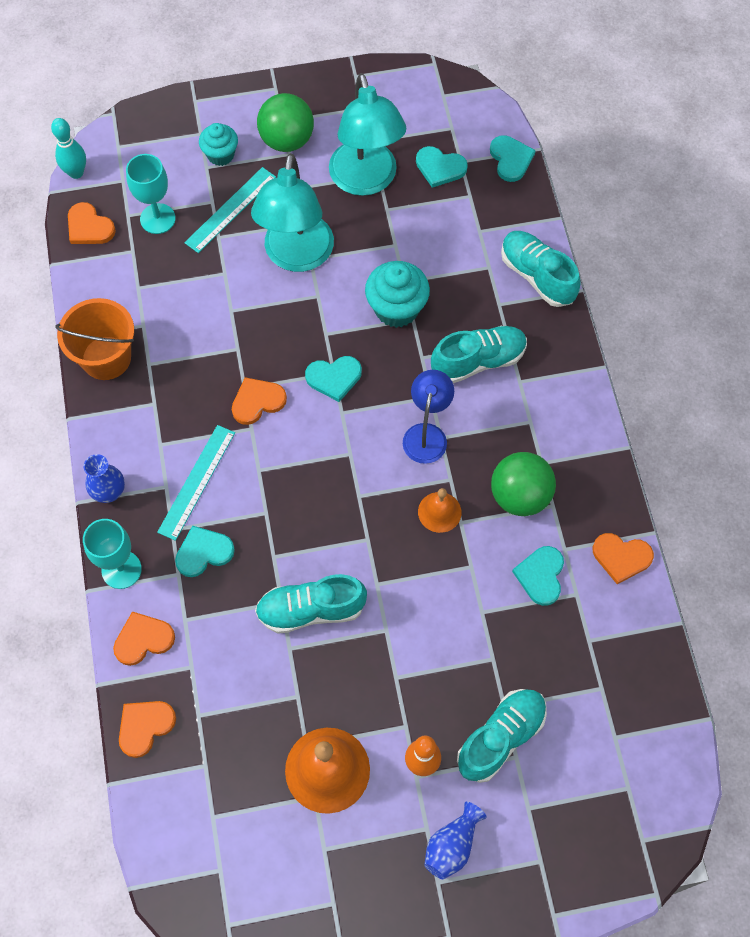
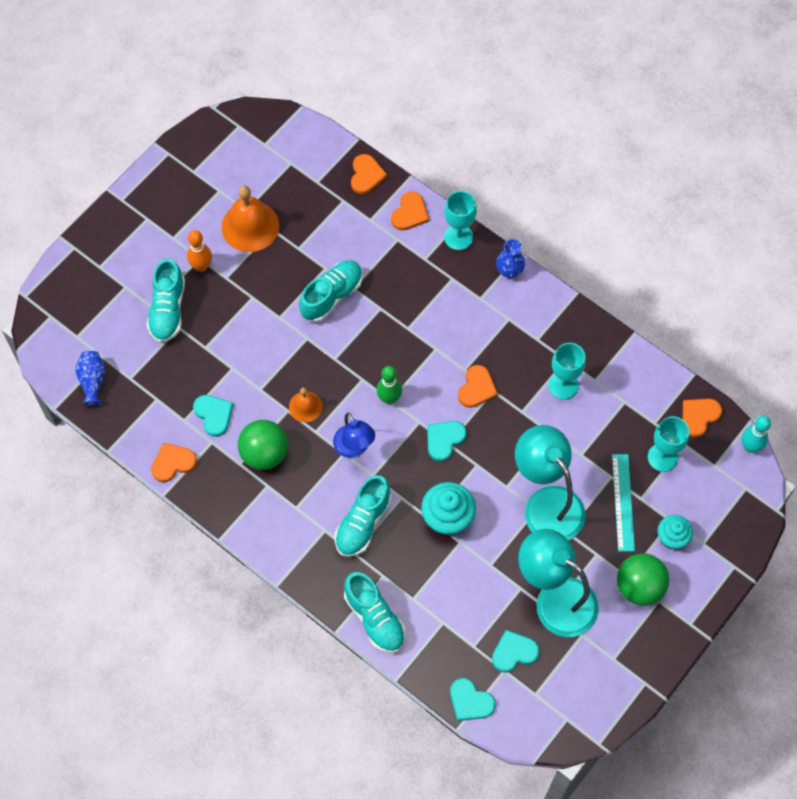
camera: 140 degrees right, 0 degrees up
orange bucket [55,298,134,380] -> none
orange heart [68,202,116,244] -> orange heart turned 45 degrees counterclockwise [683,399,722,437]
turquoise ruler [157,425,235,541] -> none
turquoise heart [175,526,235,577] -> none
blue vase [424,801,487,879] -> blue vase moved to [75,351,106,406]
turquoise shoe [501,231,581,307] -> turquoise shoe turned 45 degrees clockwise [344,572,405,653]
none -> green bowling pin [376,366,402,404]
none -> turquoise goblet [548,343,586,400]

